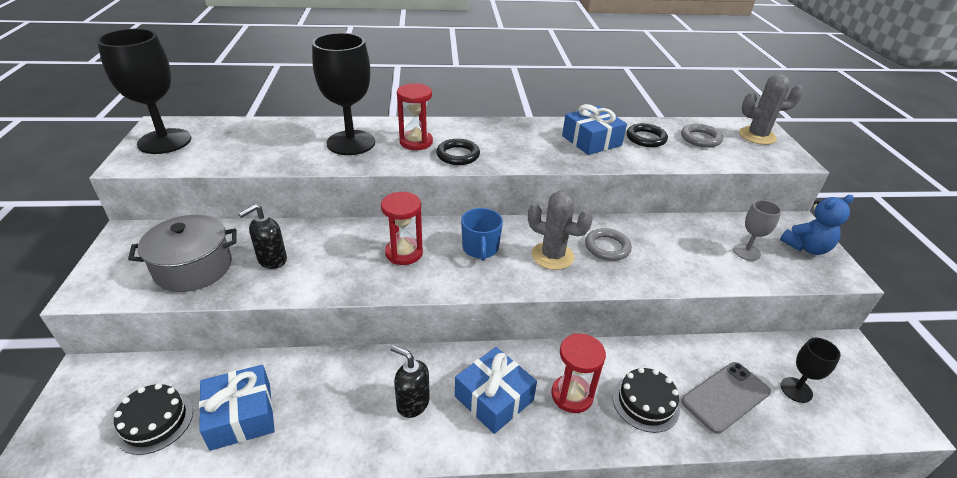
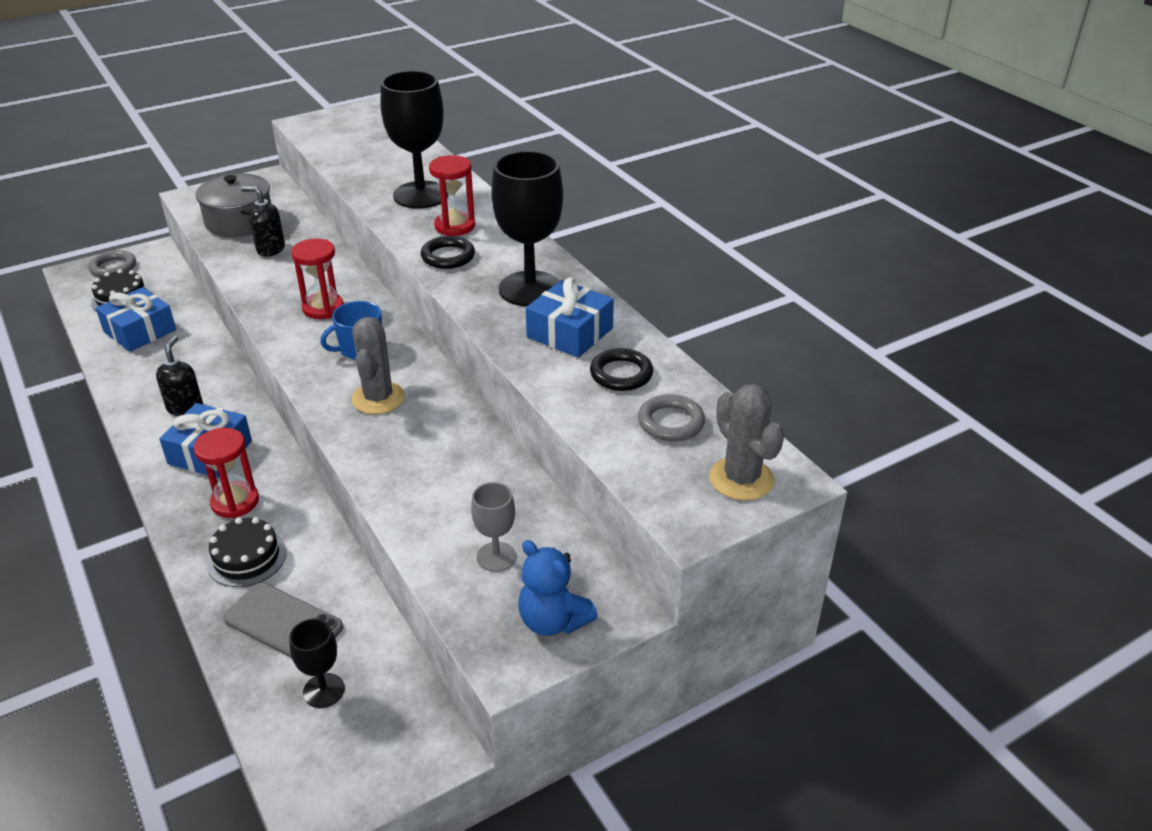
camera: 65 degrees right, 0 degrees up
black goblet [97,29,191,154] -> black goblet moved to [491,151,563,307]
grey ring [585,228,632,261] -> grey ring moved to [89,250,136,277]

